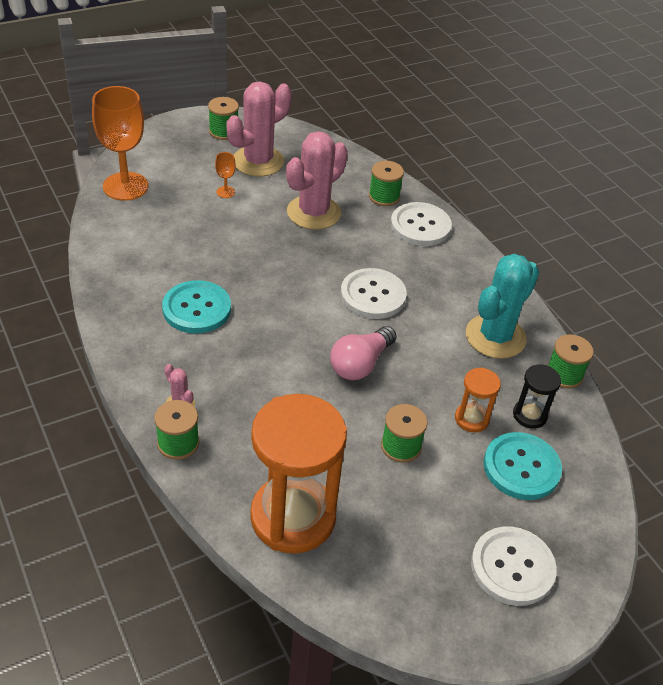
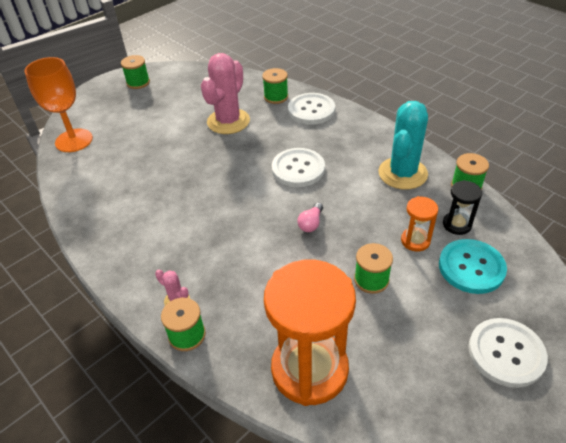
camera: 10 degrees left, 0 degrees up
turquoise button [162,280,231,334] -> none
orange goblet [215,152,236,198] -> none
pink cactus [226,81,292,177] -> none
pink light bulb [330,326,397,380] -> pink light bulb [297,203,323,232], size x0.58

